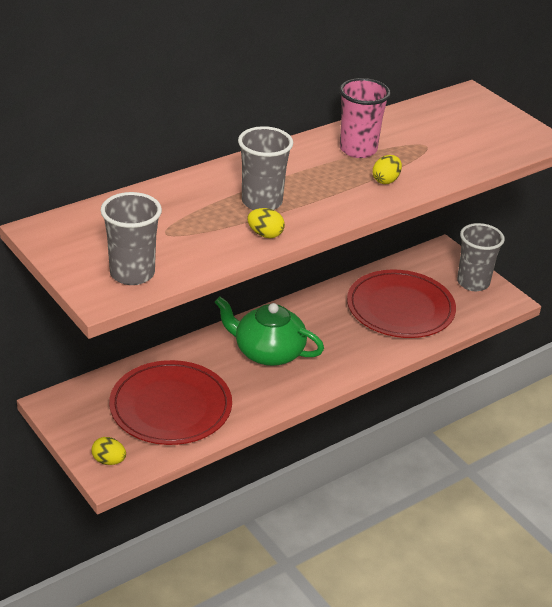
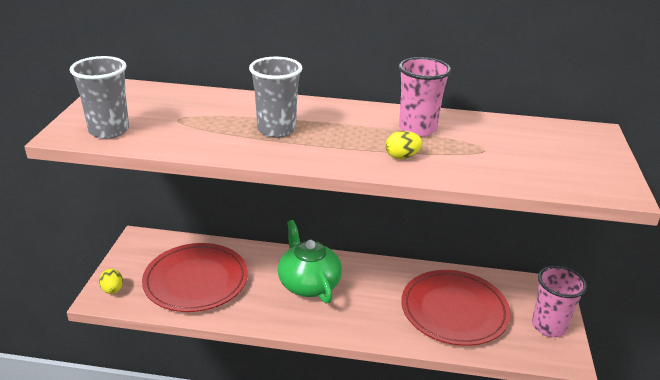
camera: 45 degrees right, 5 degrees down
yellow egg [247,208,285,238] -> none
grey cup [457,223,505,291] -> pink cup [532,266,587,337]

